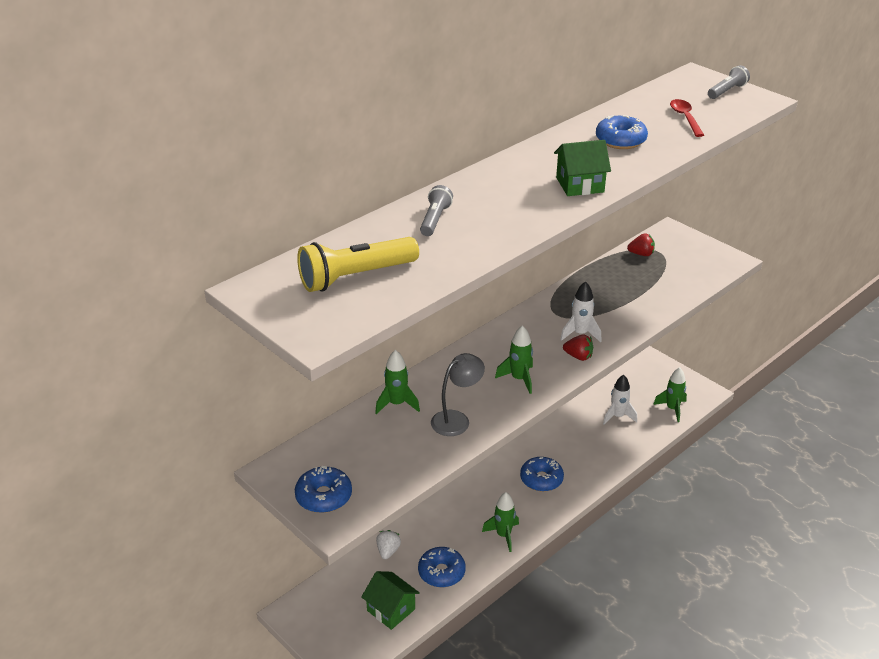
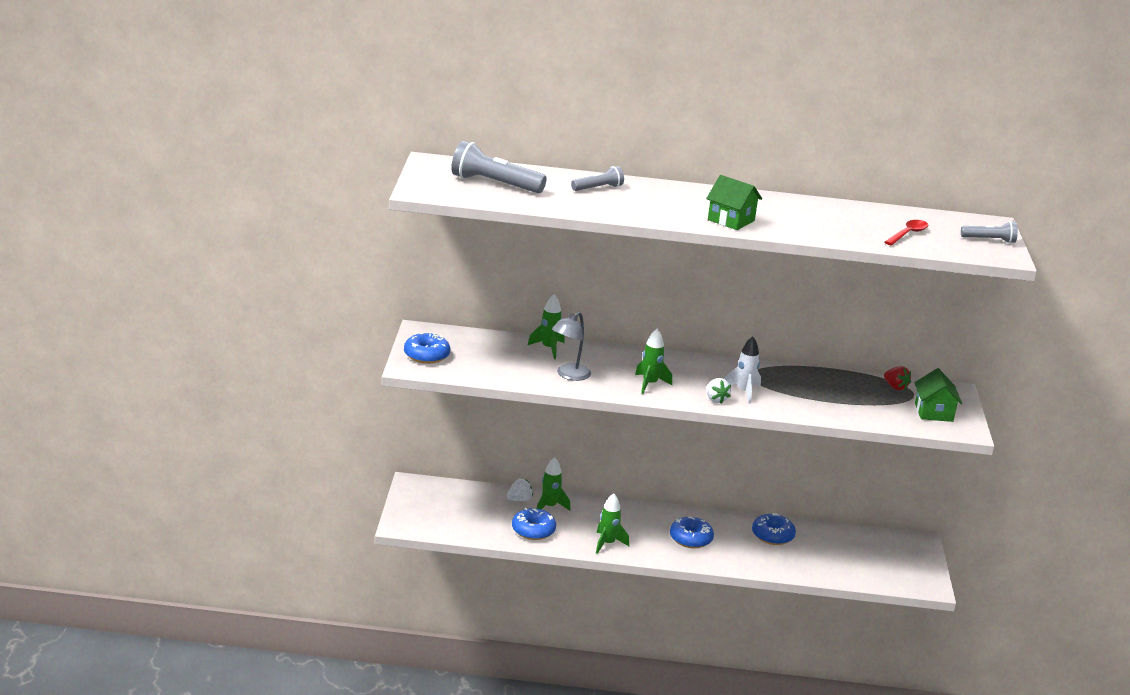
camera: 45 degrees right, 10 degrees down
yellow flashlight [297,237,419,292] -> grey flashlight [451,141,547,193]
green house [361,571,420,630] -> green house moved to [914,368,962,422]
grey lamp [431,353,485,436] -> grey lamp turned 120 degrees clockwise [552,312,591,381]
red strawberry [563,334,593,361] -> white strawberry [706,378,731,403]
blue donut [596,115,648,149] -> blue donut moved to [752,513,796,545]
white rocket [603,375,637,425] -> none
green rocket [653,367,687,422] -> green rocket moved to [537,457,570,511]

